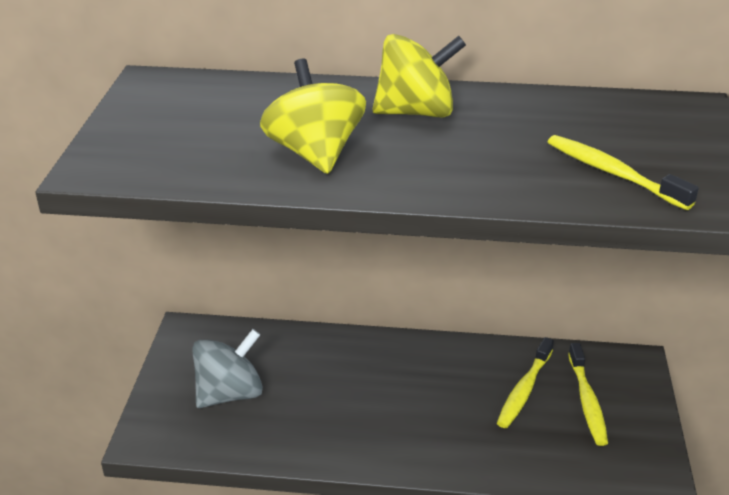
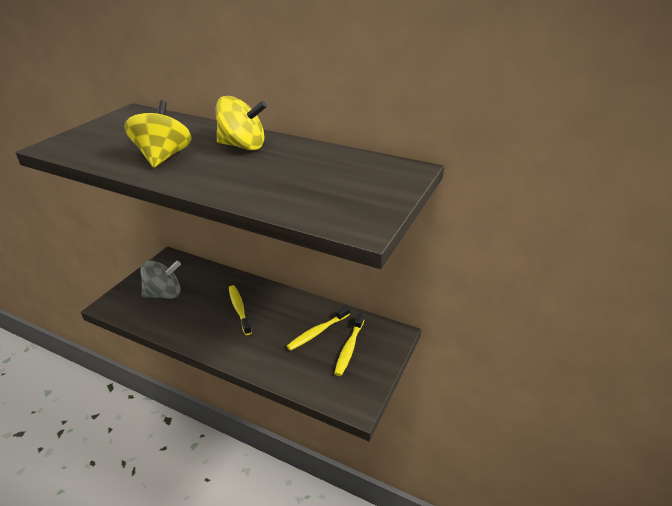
camera: 20 degrees right, 0 degrees up
yellow toothbrush [548,135,699,210] -> yellow toothbrush moved to [229,285,252,335]

